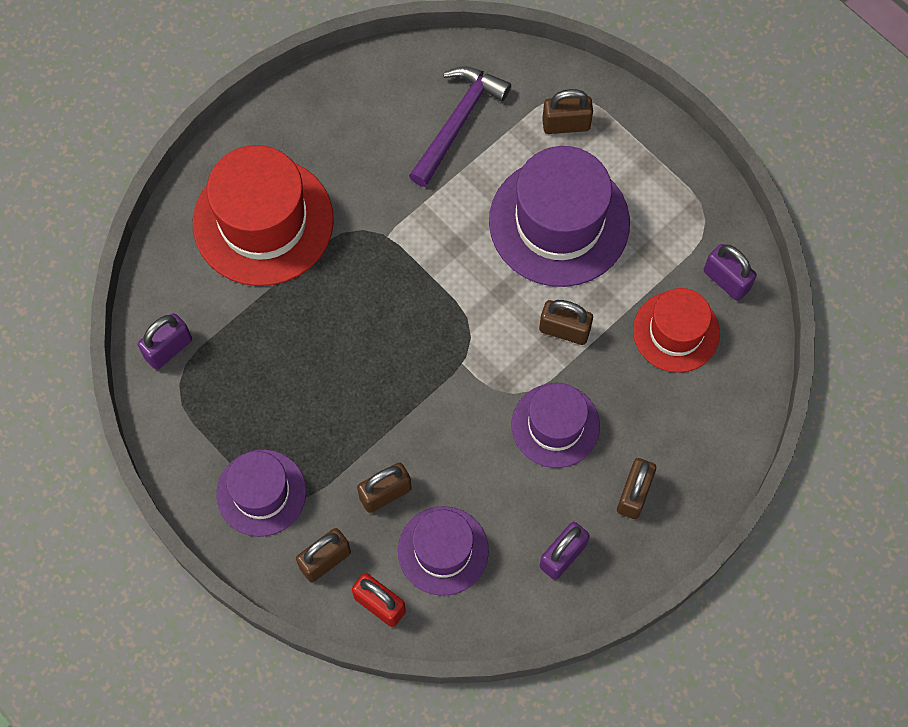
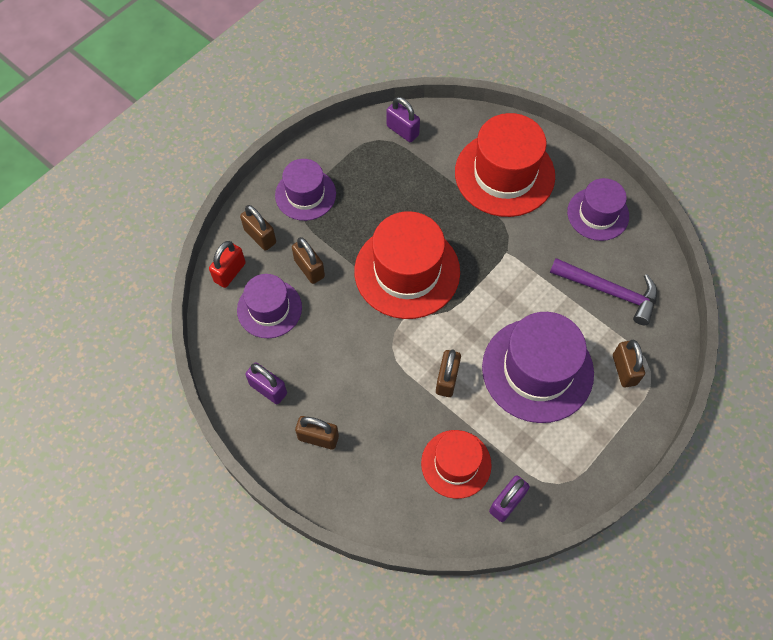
camera: 85 degrees right, 5 degrees down
purple hat [512,383,600,468] -> purple hat moved to [567,178,629,241]
none -> red hat [354,211,460,319]

